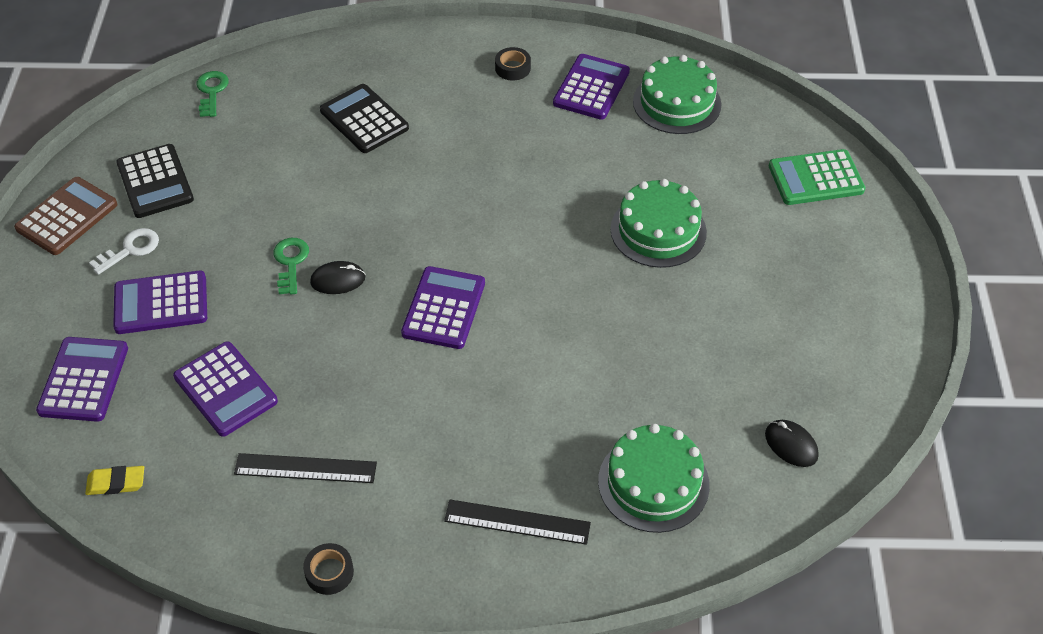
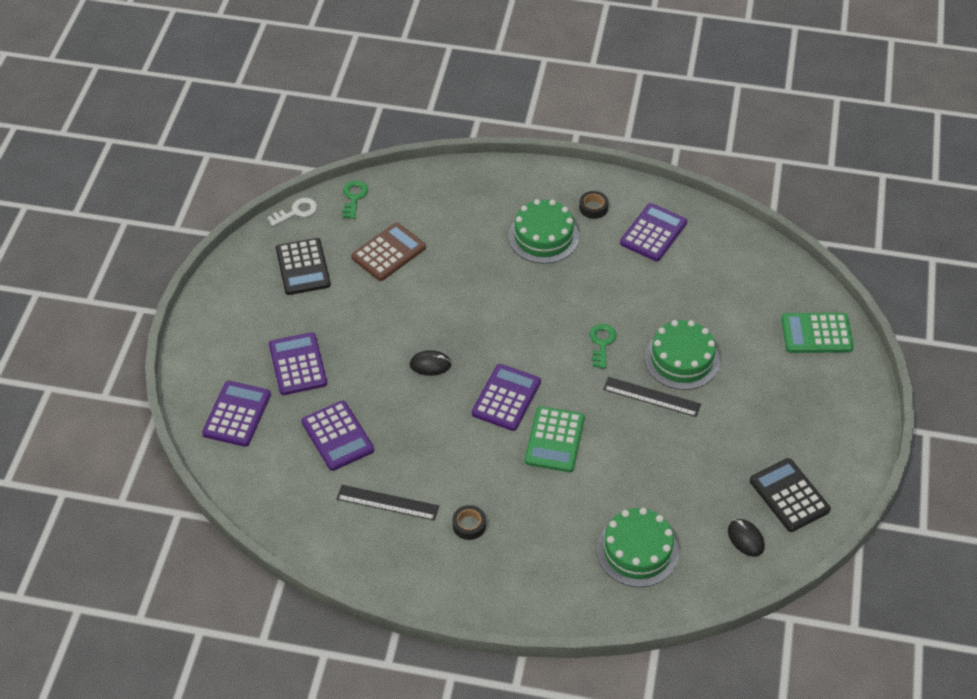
camera: 10 degrees right, 0 degrees up
brown calculator [14,177,118,255] -> brown calculator moved to [351,223,426,281]
yellow eraser [85,466,144,495] -> none
white key [89,228,159,275] -> white key moved to [267,198,317,226]
purple calculator [113,270,207,334] -> purple calculator turned 75 degrees clockwise [269,332,327,395]
green key [273,238,309,295] -> green key moved to [589,324,617,368]
black tape [303,543,354,595] -> black tape moved to [452,505,486,540]
black calculator [320,84,409,153] -> black calculator moved to [750,458,831,532]
black ruler [444,500,591,545] -> black ruler moved to [603,377,701,417]
green cake [633,55,721,134] -> green cake moved to [508,199,579,264]
none -> green calculator [525,406,585,472]

